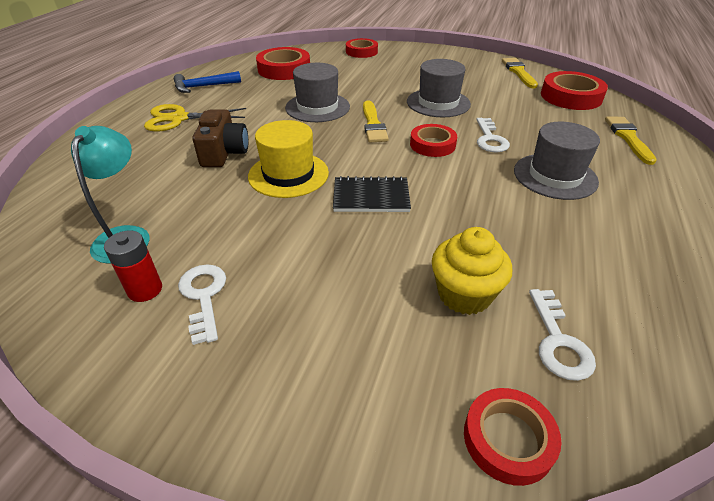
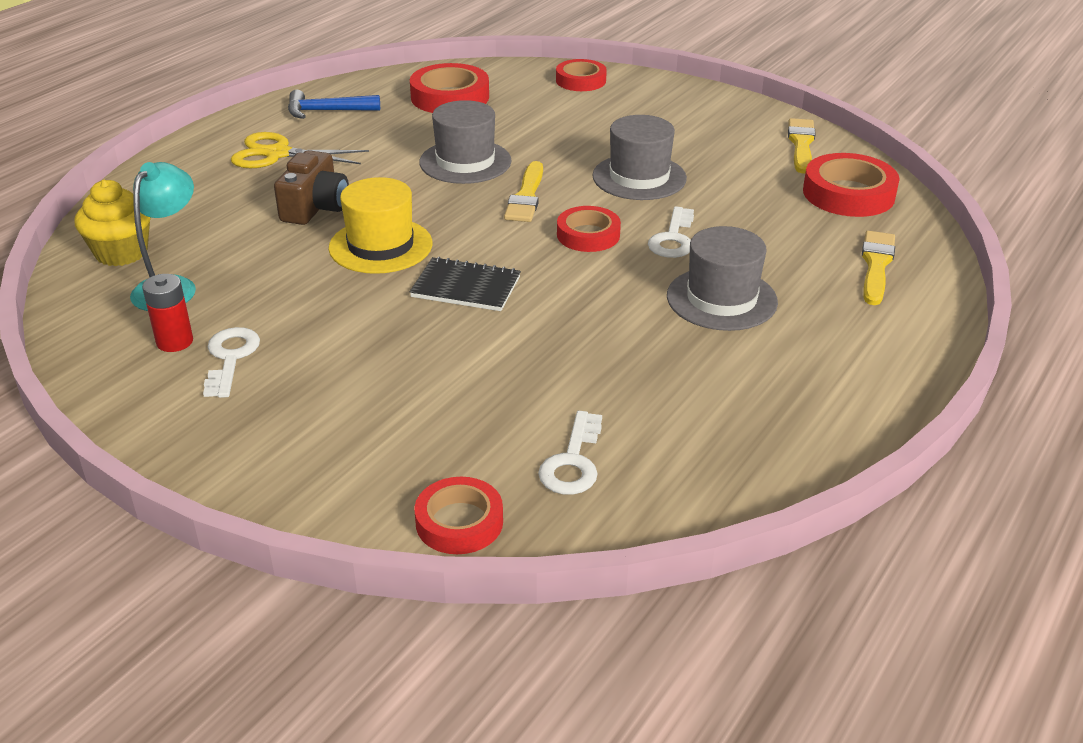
camera: 15 degrees right, 5 degrees down
yellow cupcake [432,227,512,315] -> yellow cupcake moved to [74,180,151,266]

